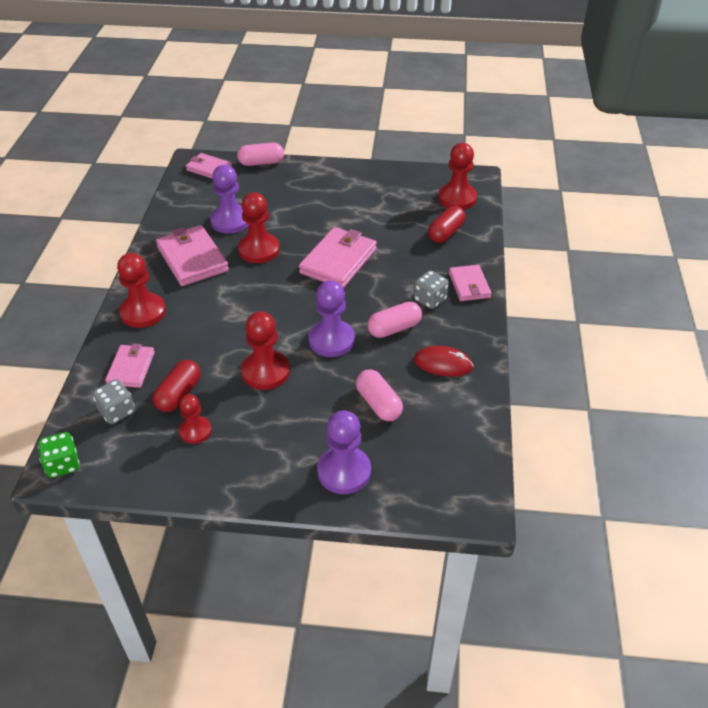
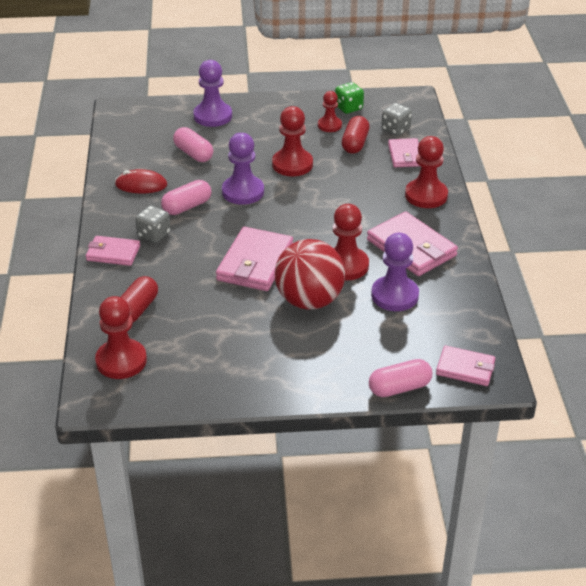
camera: 170 degrees right, 5 degrees down
green dice [38,432,80,478] -> green dice moved to [335,82,364,114]
pink wallet [449,265,491,301] -> pink wallet turned 60 degrees counterclockwise [86,236,140,266]
none -> red ball [275,239,345,310]

